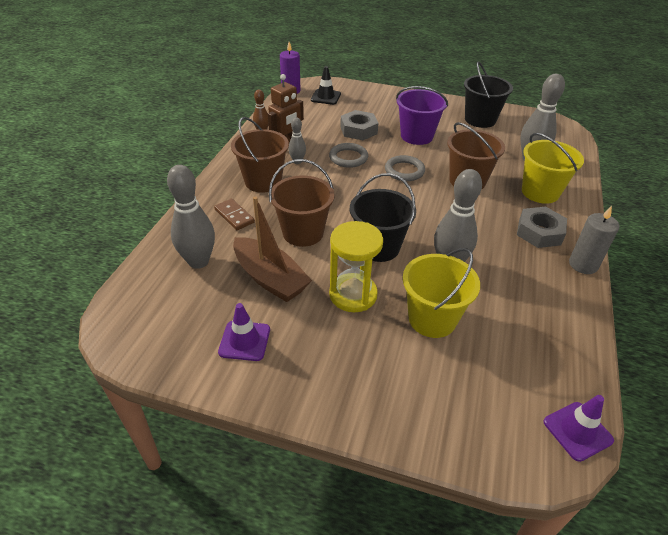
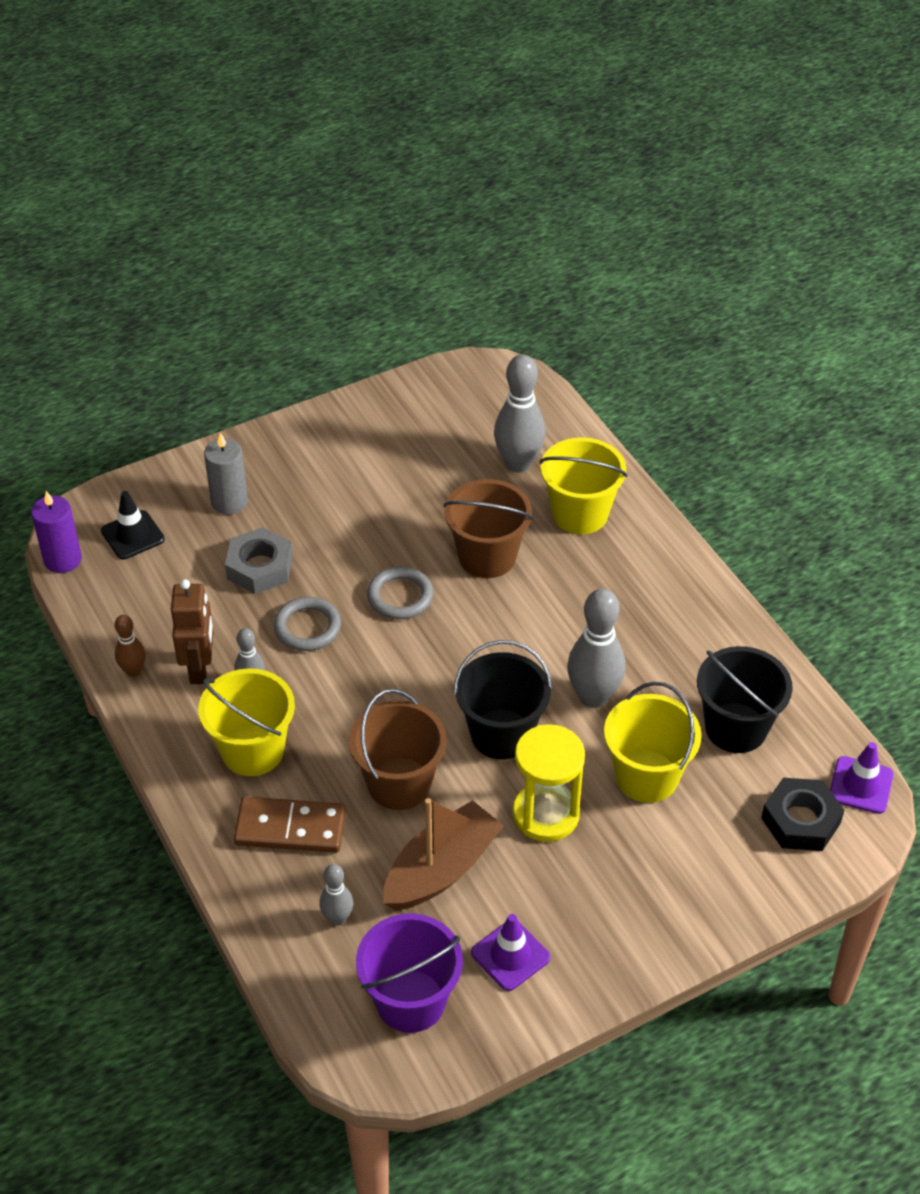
camera: 45 degrees left, 5 degrees up
grey bowling pin [167,165,215,269] -> grey bowling pin [319,864,354,925], size x0.54
brown domino [214,199,255,230] -> brown domino [234,797,346,853], size x1.51
brown bucket [231,117,289,193] -> yellow bucket [198,668,295,776]
brown boat [233,196,312,302] -> brown boat turned 45 degrees counterclockwise [383,798,504,910]
purple bucket [396,86,448,145] -> purple bucket moved to [356,913,463,1033]
black bucket [464,61,513,128] -> black bucket moved to [697,646,793,753]
grey nut [517,207,567,248] -> none
grey candle [569,206,620,274] -> grey candle moved to [204,433,248,515]
none -> black nut [761,778,844,851]

